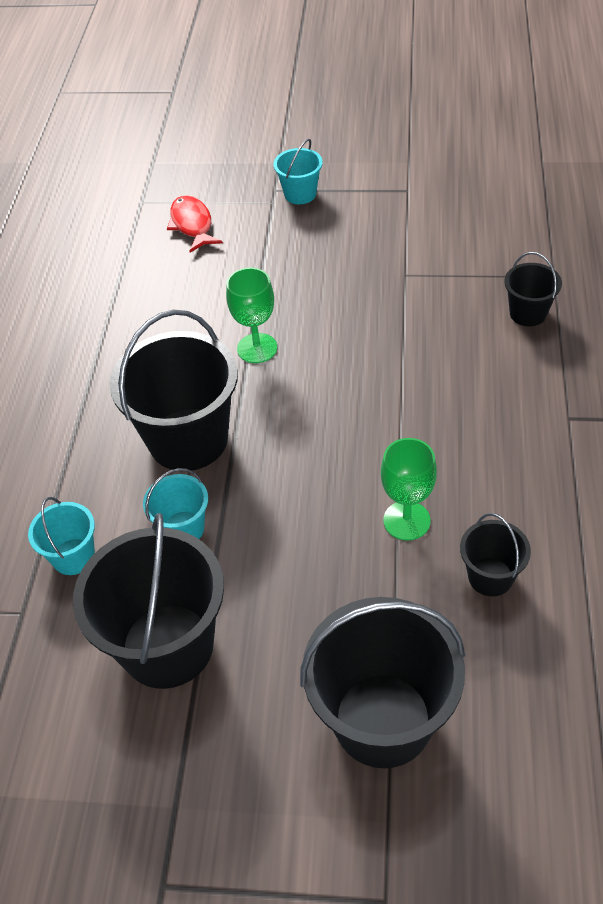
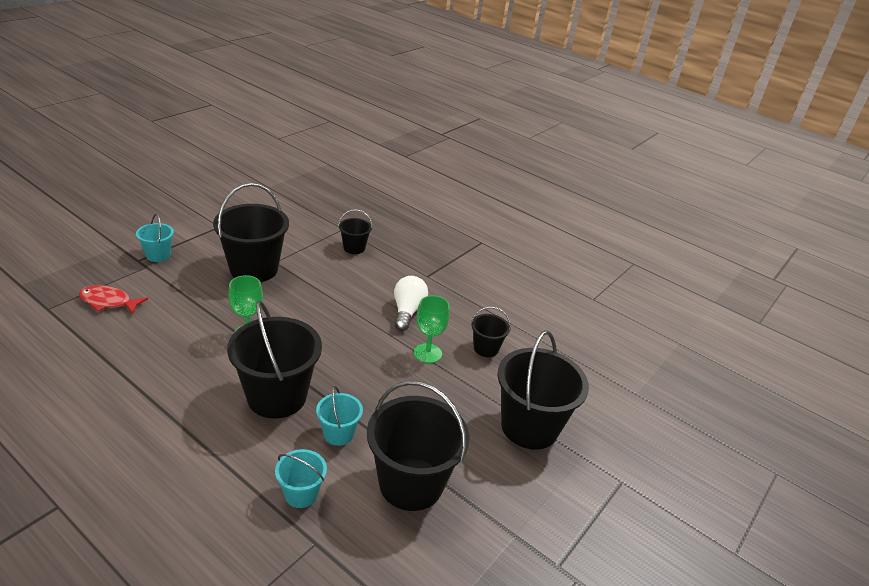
camera: 65 degrees left, 15 degrees down
none -> black bucket [213,183,289,282]
none -> white light bulb [394,276,428,331]

